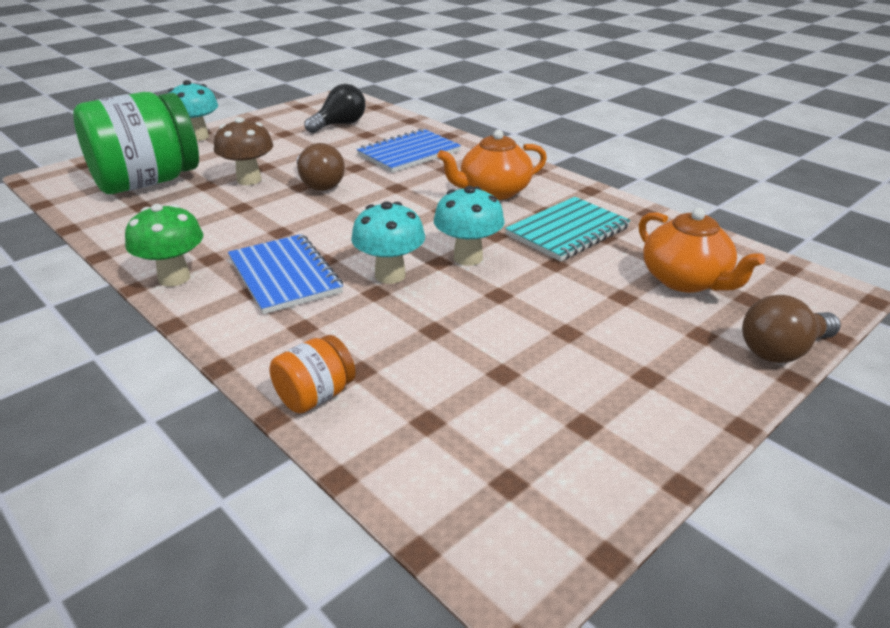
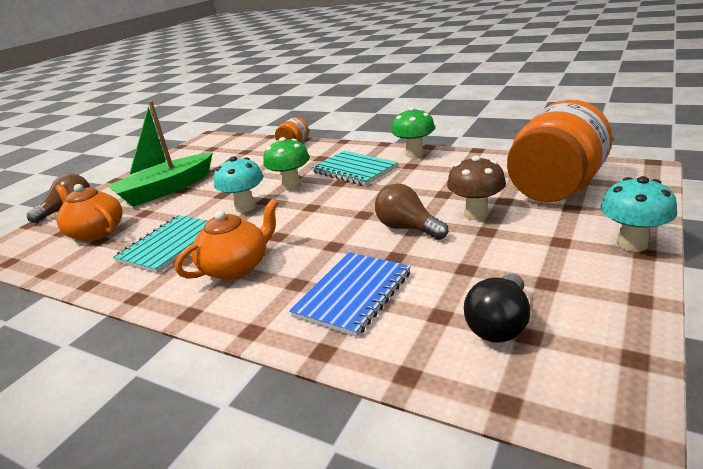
camera: 165 degrees right, 5 degrees down
green jar [73,92,199,194] -> orange jar [507,100,613,202]
blue notebook [228,234,343,314] -> turquoise notebook [311,151,398,186]
turquoise mushroom [351,201,425,284] -> green mushroom [263,137,310,191]
none -> green boat [107,101,213,207]

